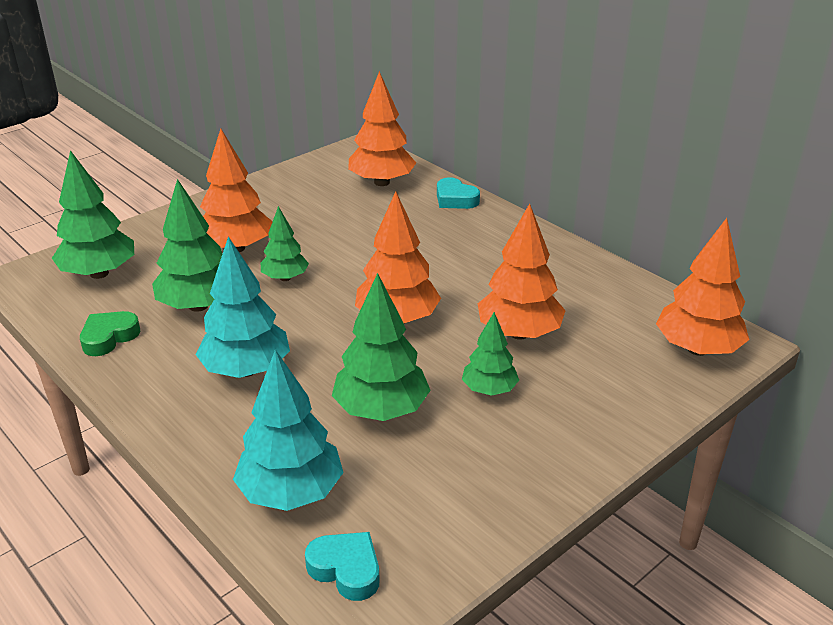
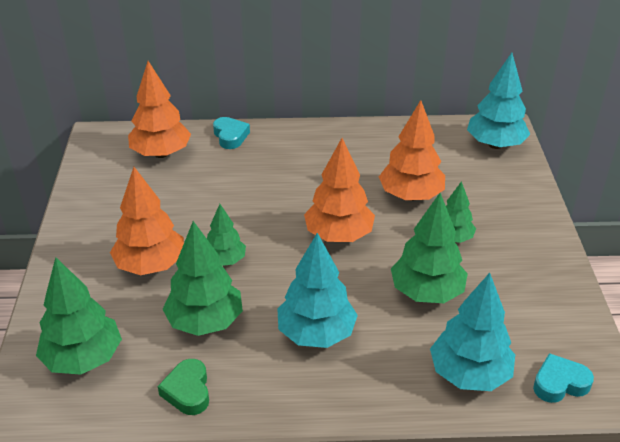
camera: 50 degrees left, 5 degrees up
turquoise heart [437,177,480,209] -> turquoise heart turned 105 degrees counterclockwise [213,117,250,149]
orange tree [656,218,749,356] -> turquoise tree [467,53,530,149]

